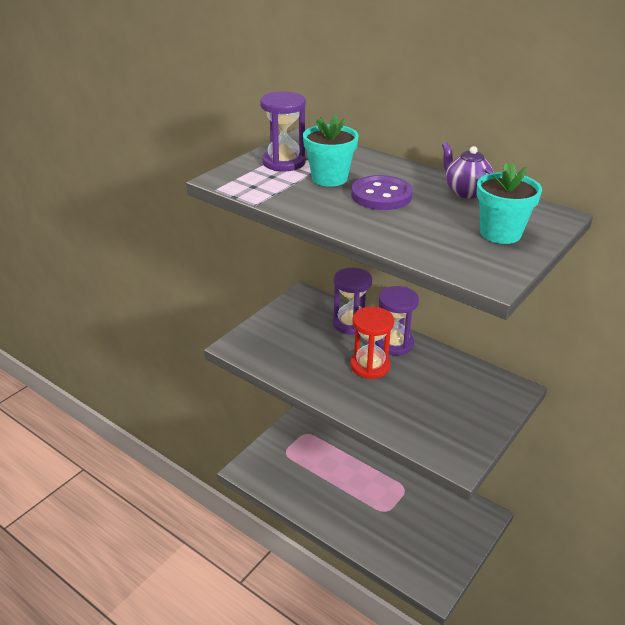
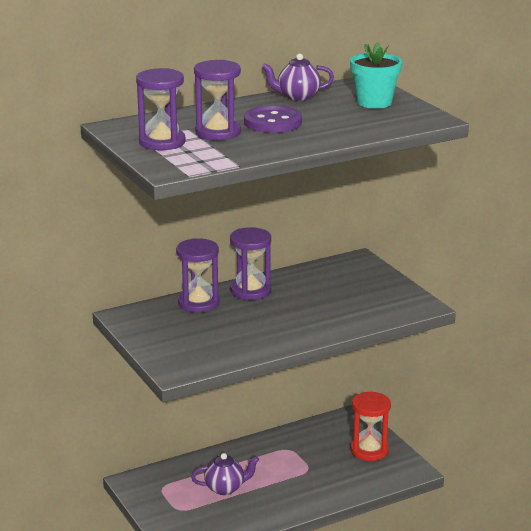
camera: 65 degrees left, 10 degrees down
turquoise flower pot [303,114,359,187] -> purple hourglass [194,60,241,140]
red hourglass [350,307,394,379] -> red hourglass moved to [350,391,391,461]
none -> purple teapot [191,453,259,495]

